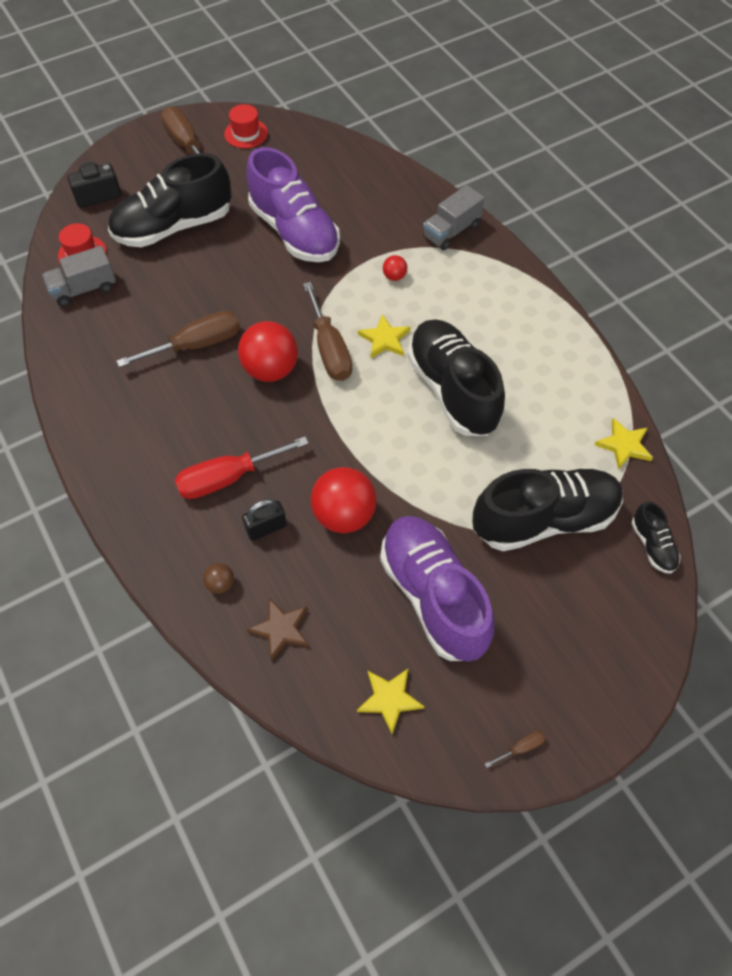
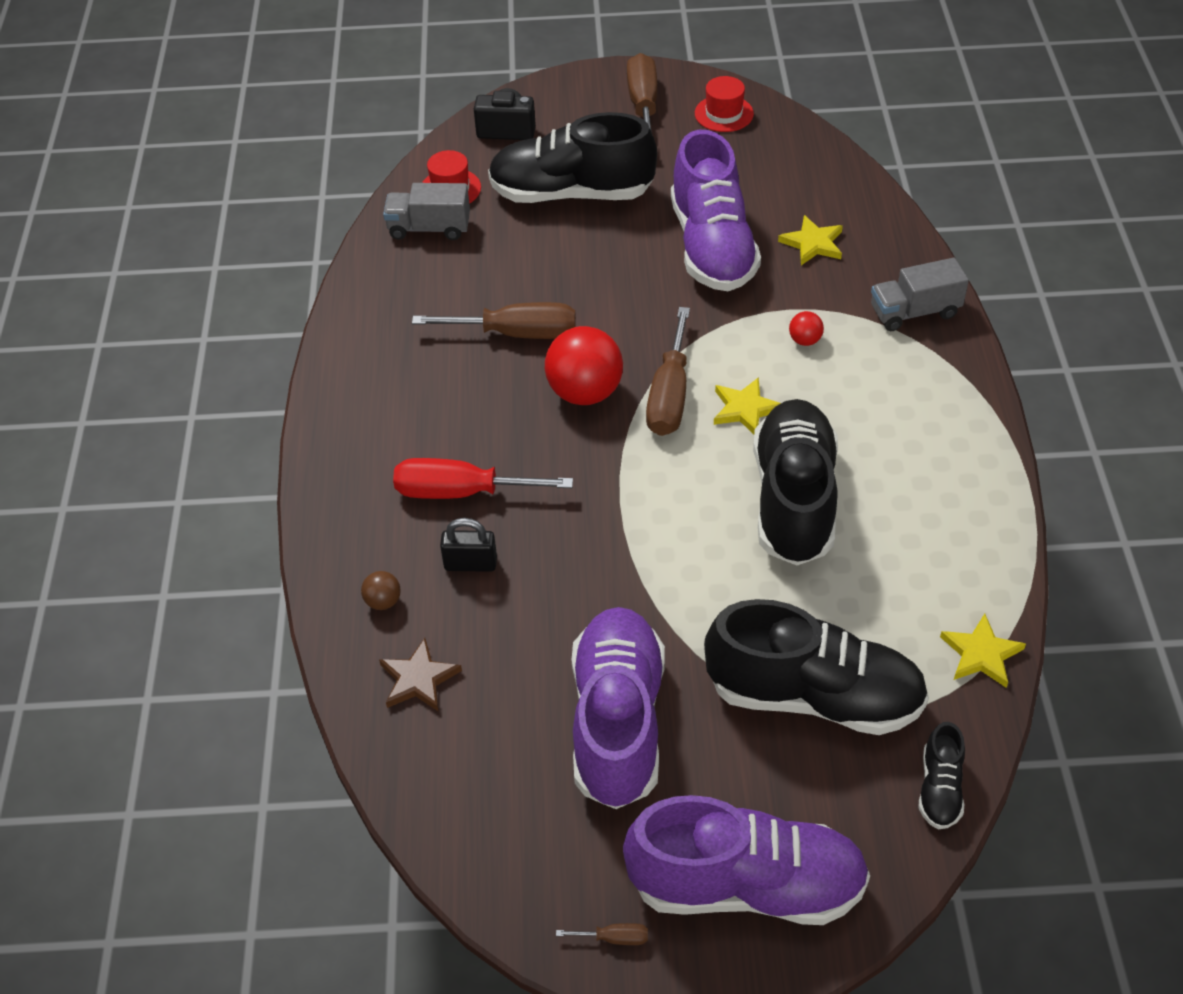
camera: 30 degrees right, 10 degrees down
red ball [311,467,377,533] -> none
yellow star [357,669,424,734] -> yellow star moved to [778,215,843,265]
none -> purple shoe [623,795,870,925]

